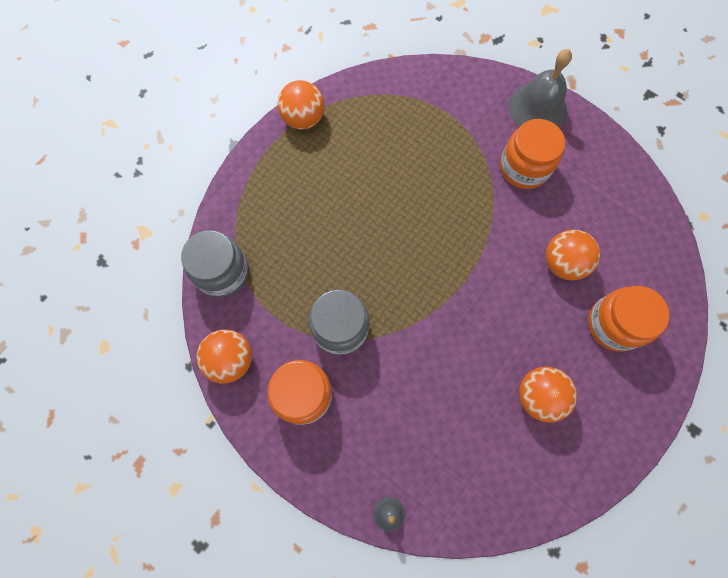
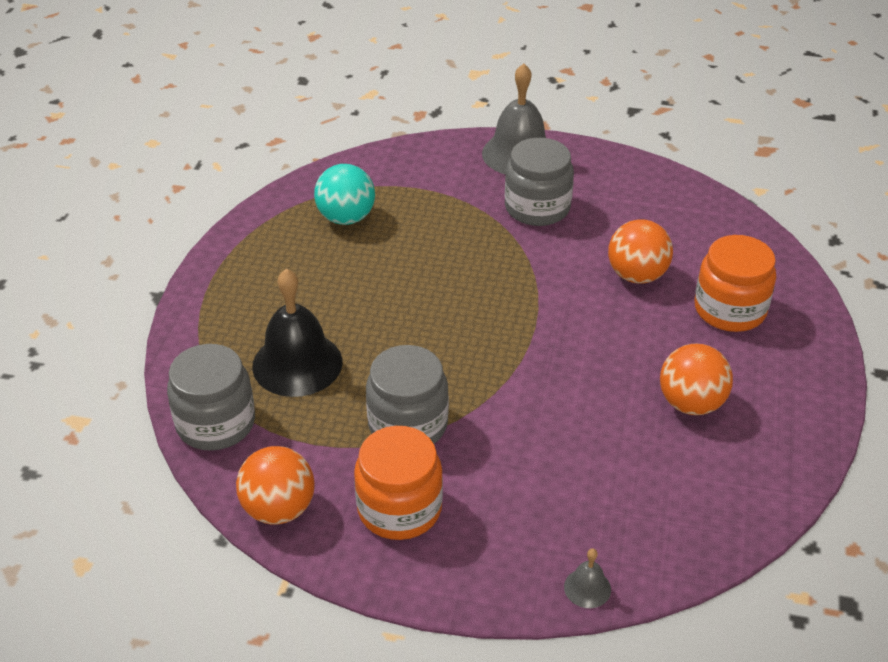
camera: 25 degrees left, 30 degrees down
orange ball [278,80,324,130] -> none
orange jar [500,119,565,189] -> grey jar [505,138,574,226]
none -> black bell [252,269,342,397]
none -> turquoise ball [314,164,375,225]

